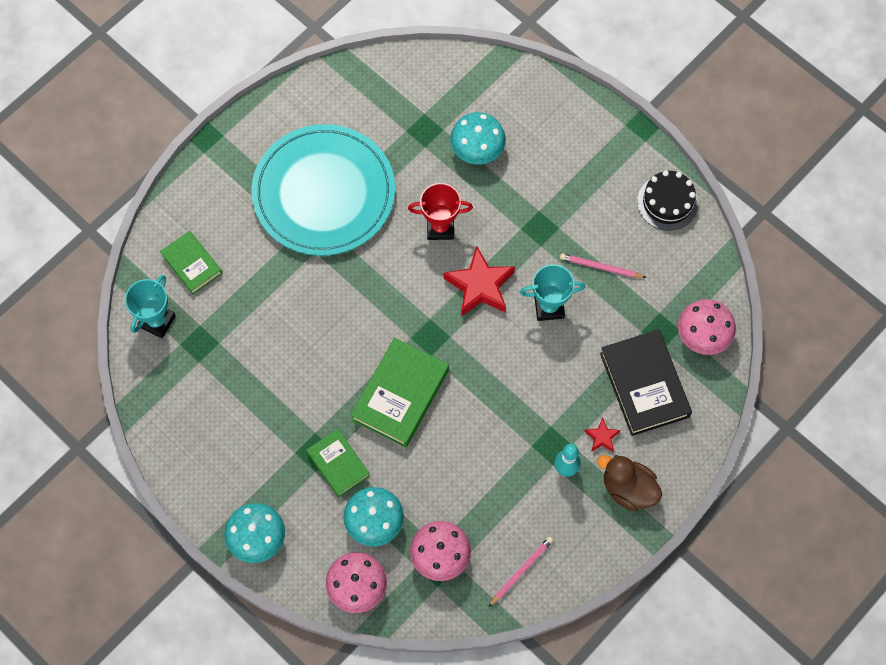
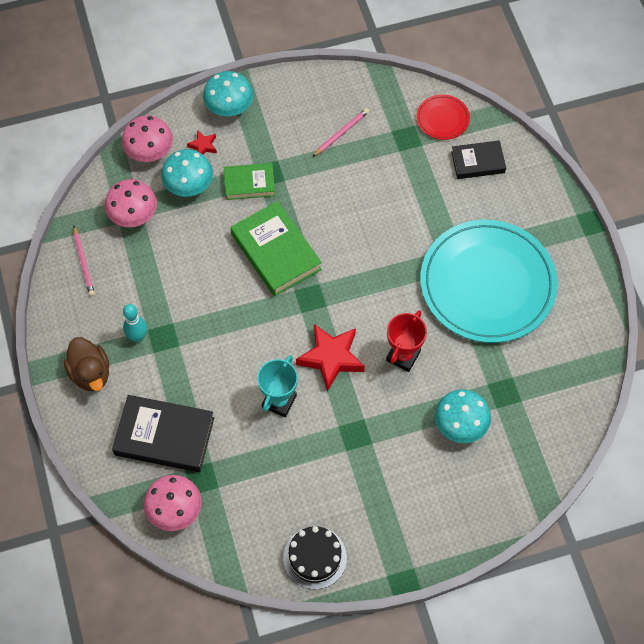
camera: 120 degrees right, 5 degrees down
turquoise trophy [125,275,176,338] -> red plate [416,94,470,140]
green book [160,231,222,294] -> black book [451,140,506,179]
pink pencil [560,253,647,278] -> pink pencil moved to [312,108,369,157]
red star [584,418,620,452] -> red star moved to [187,130,217,155]
brown duck [597,455,662,511] -> brown duck turned 90 degrees clockwise [64,337,110,391]

